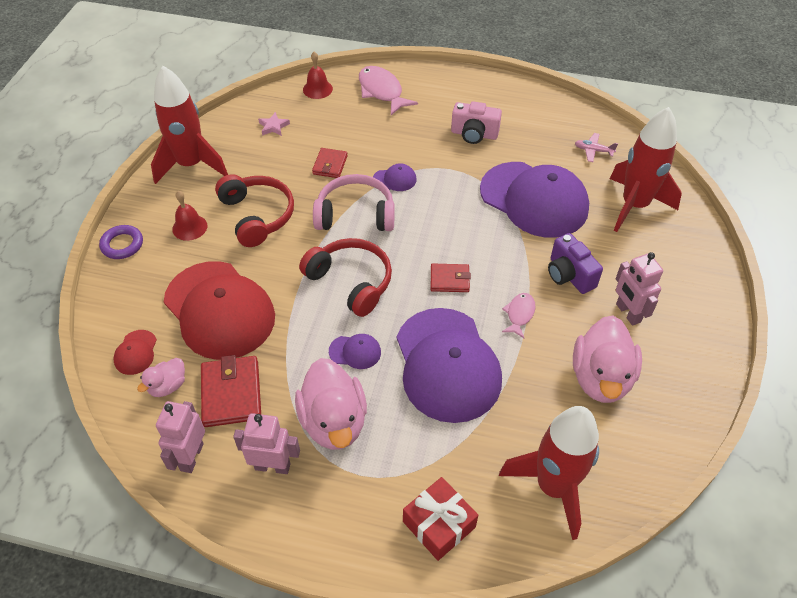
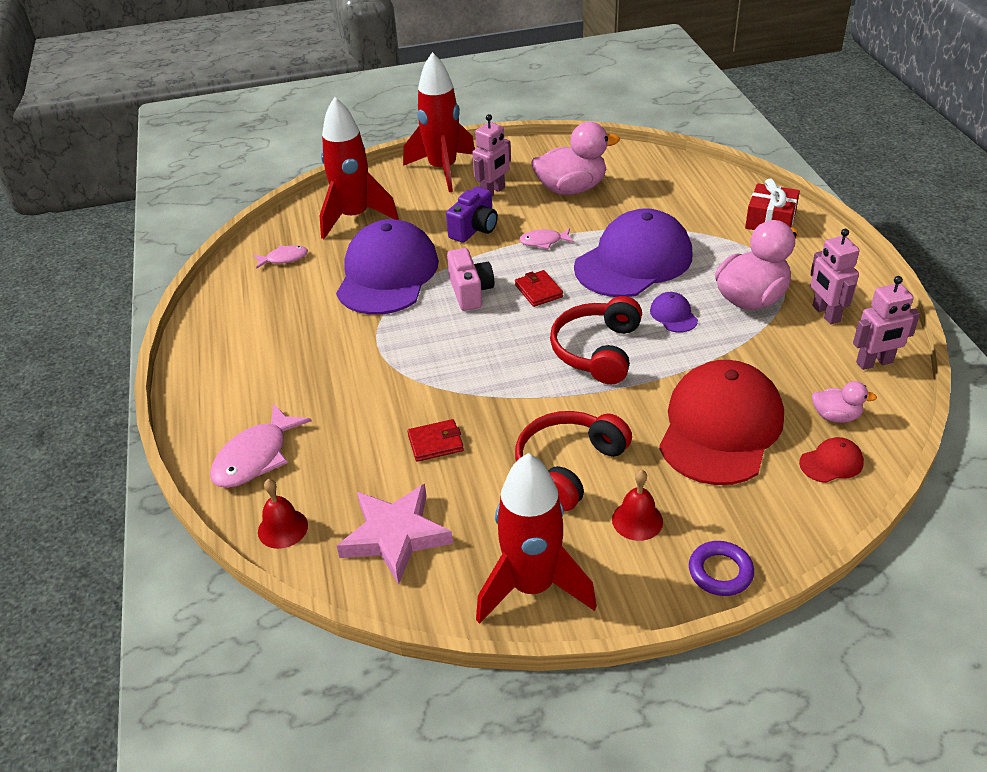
camera: 115 degrees left, 10 degrees down
red wallet [201,355,261,427] -> none
pink star [258,112,290,136] -> pink star [337,484,453,584], size x2.21
pink headphones [313,174,395,231] -> none
purple cap [373,163,416,191] -> none
pink camera [451,101,502,144] -> pink camera moved to [447,248,494,311]
red rocket [499,406,599,540] -> red rocket moved to [403,52,475,192]
pink plane [575,133,618,162] -> pink fish [254,245,308,269]

